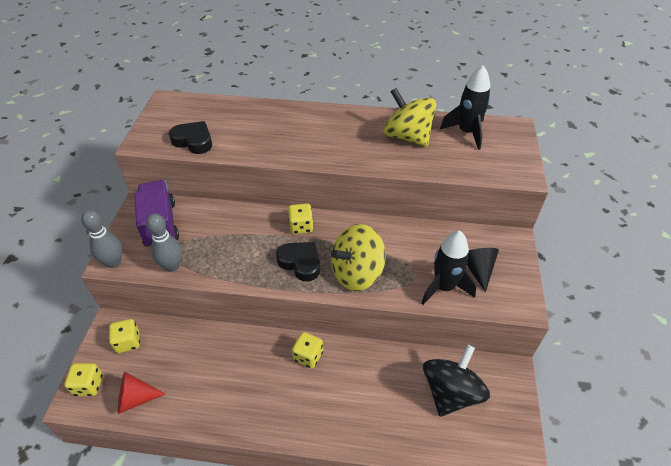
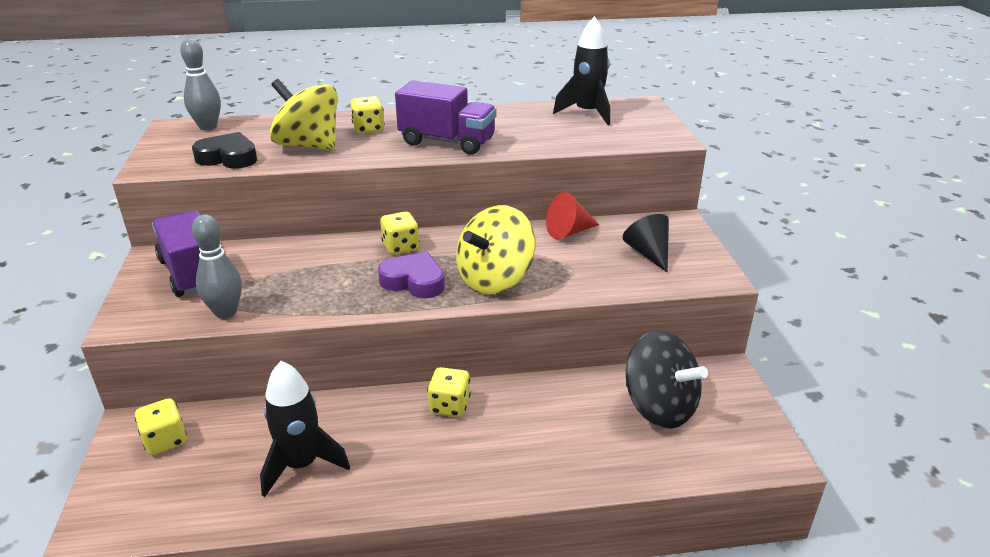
camera: 15 degrees left, 15 degrees down
yellow dice [64,363,103,396] -> yellow dice moved to [350,96,385,134]
grey bowling pin [81,210,122,268] -> grey bowling pin moved to [180,39,221,130]
red cone [118,372,166,414] -> red cone moved to [546,192,599,239]
black heart [276,242,320,281] -> purple heart [378,252,445,298]
yellow spinning top [384,88,437,147] -> yellow spinning top moved to [270,79,337,151]
black rocket [421,230,477,305] -> black rocket moved to [260,361,350,497]
black spinning top [423,344,490,417] -> black spinning top turned 120 degrees clockwise [626,330,708,429]
none -> purple truck [395,80,497,155]

